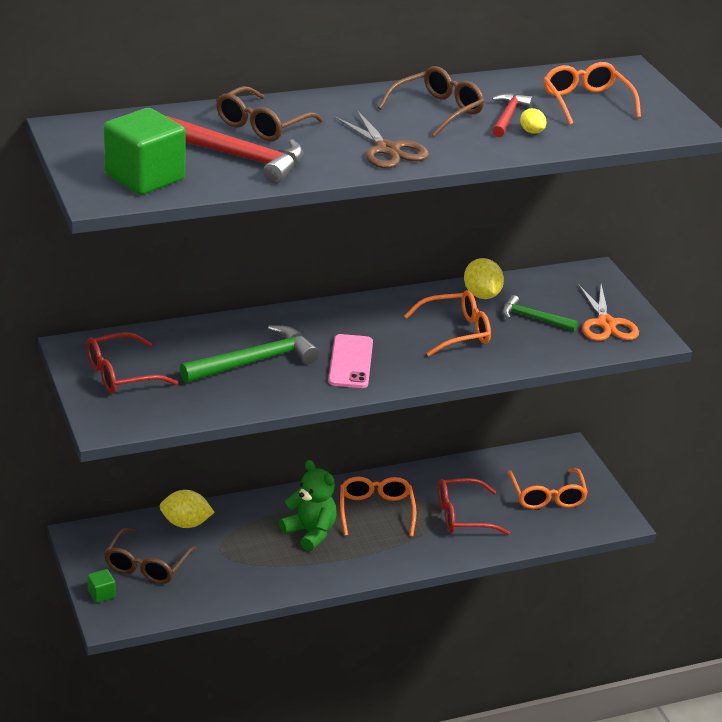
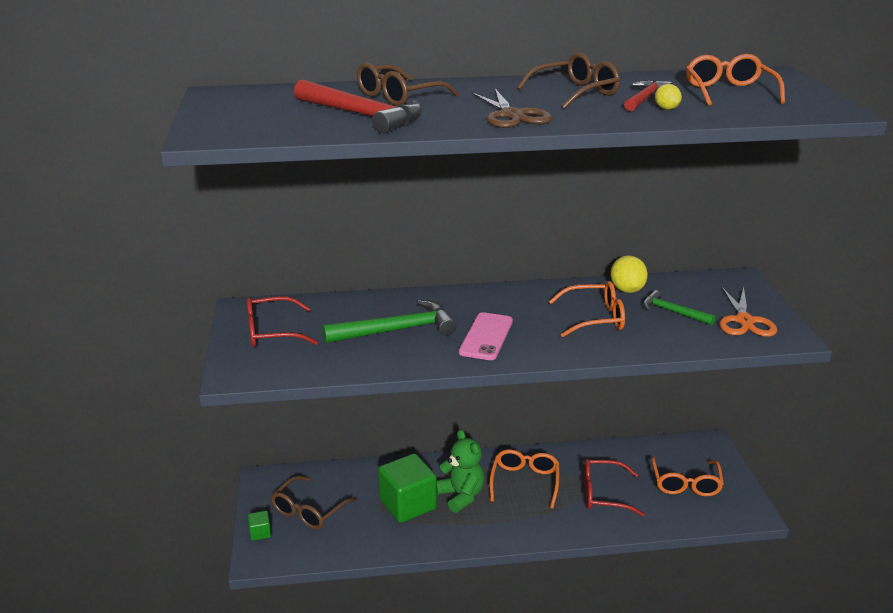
camera: 15 degrees right, 5 degrees down
green cube [104,108,186,195] -> green cube moved to [378,454,437,523]
yellow lemon [160,490,214,528] -> none

